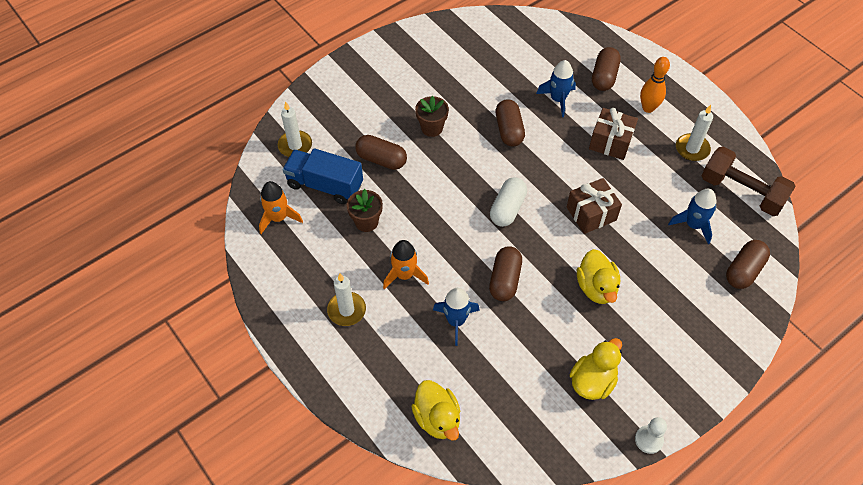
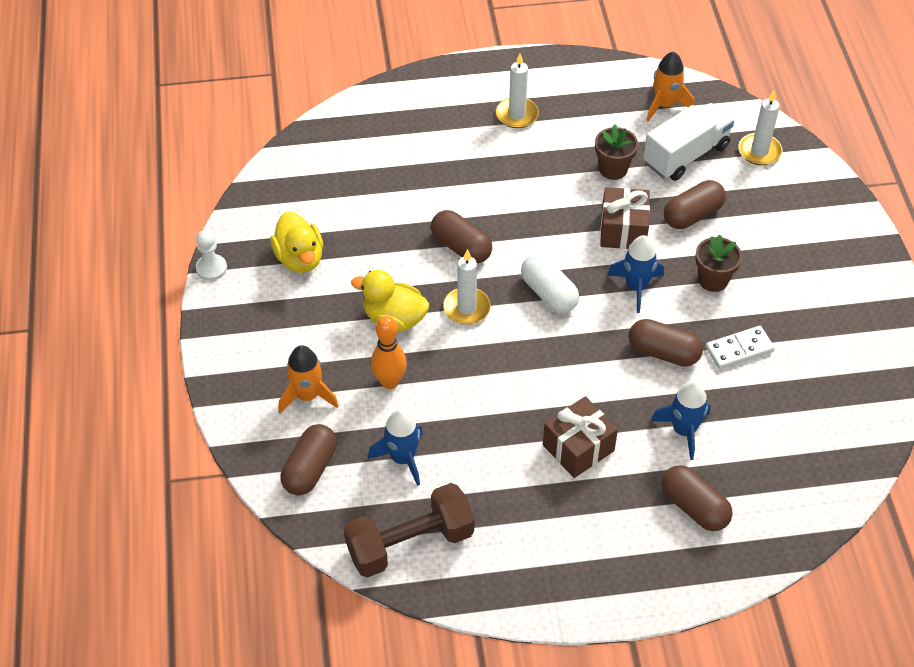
camera: 120 degrees right, 5 degrees down
blue truck [283,148,363,204] -> white truck [643,103,734,181]
orange rocket [383,240,429,289] -> orange rocket moved to [278,345,339,413]
yellow duck [412,380,460,441] -> none
blue rocket [433,288,480,346] -> blue rocket moved to [608,235,664,313]
brown gift [567,178,622,234] -> brown gift moved to [600,187,650,249]
orange bowling pin [640,57,670,113] -> orange bowling pin moved to [371,316,407,389]
white candle [676,105,713,161] -> white candle moved to [443,249,491,325]
brown capsule [726,240,770,289] -> brown capsule turned 45 degrees clockwise [281,424,337,495]
none -> white domino [706,326,775,369]

